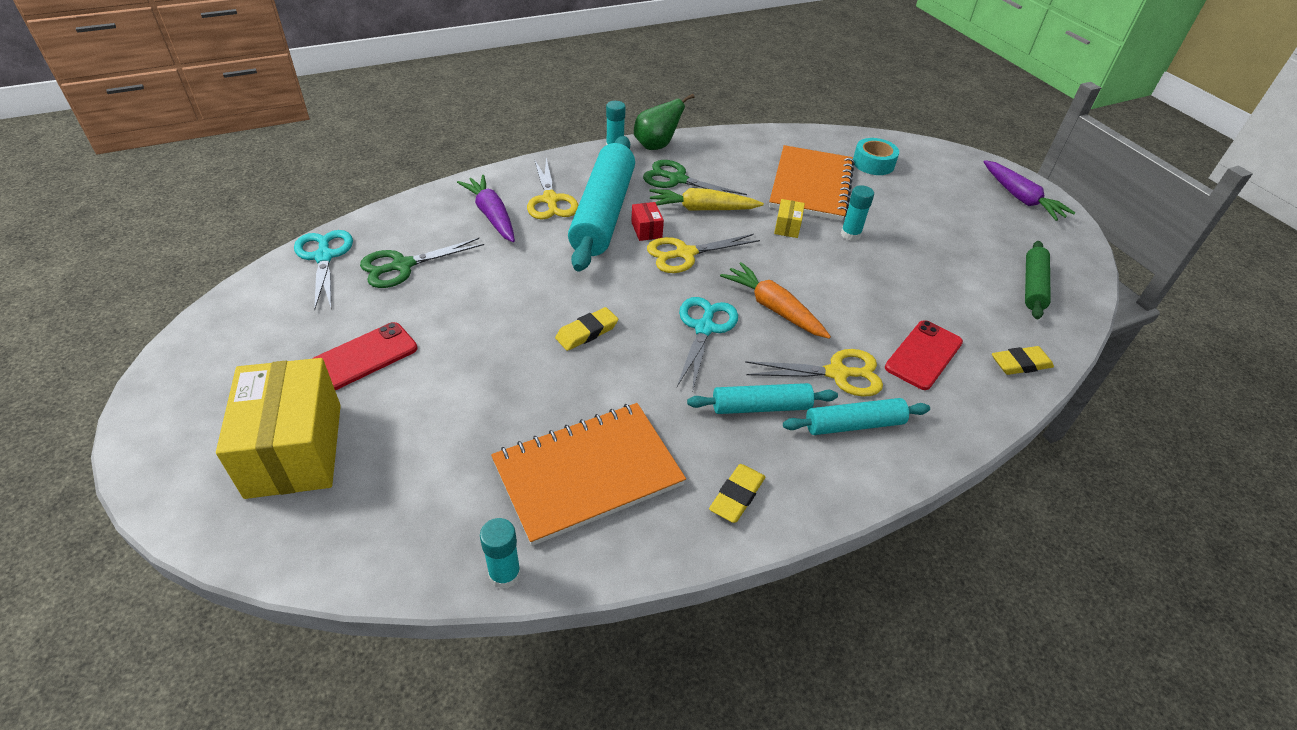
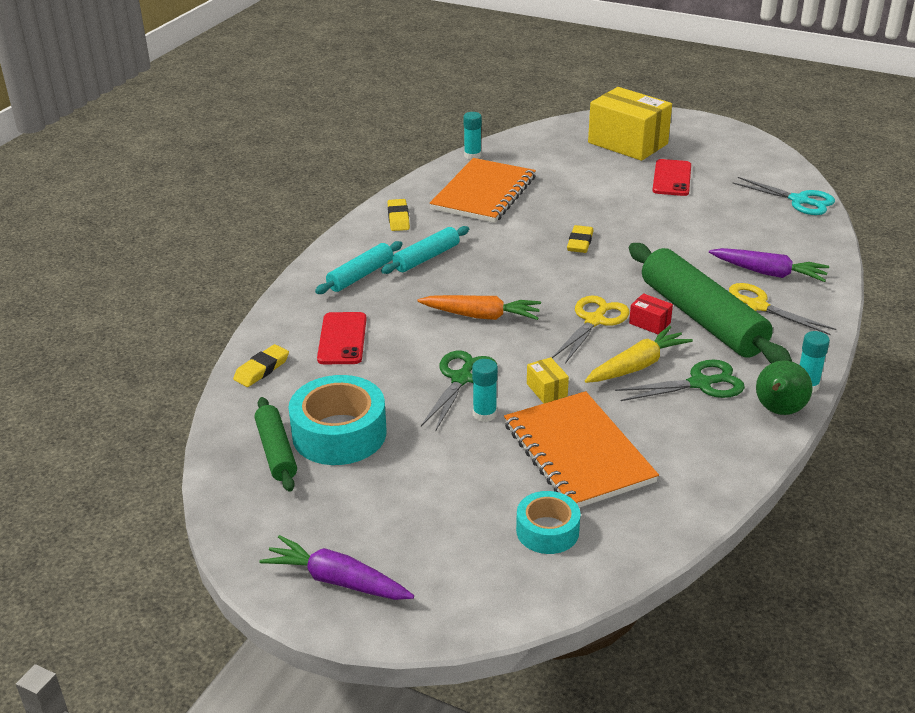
camera: 145 degrees right, 10 degrees down
green scissors [360,238,484,288] -> green scissors moved to [421,351,497,432]
turquoise rolling pin [568,136,635,271] -> green rolling pin [629,243,792,363]
turquoise scissors [677,297,738,389] -> none
yellow scissors [745,349,883,397] -> none
none -> turquoise tape [288,375,387,465]

